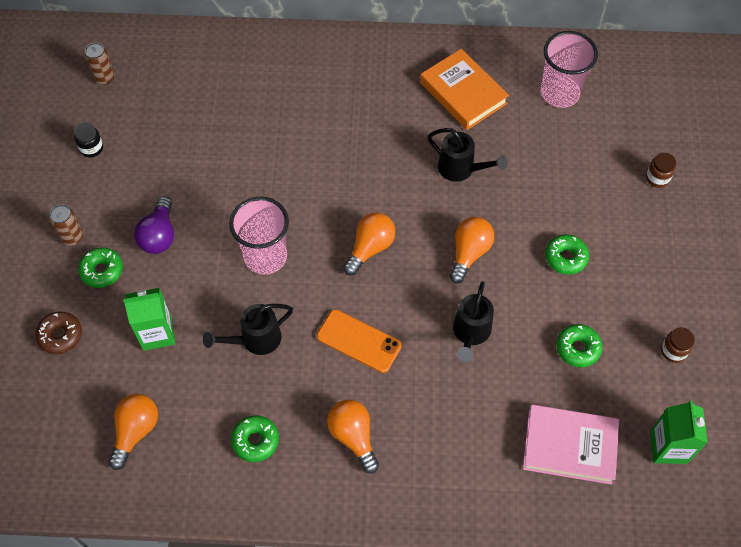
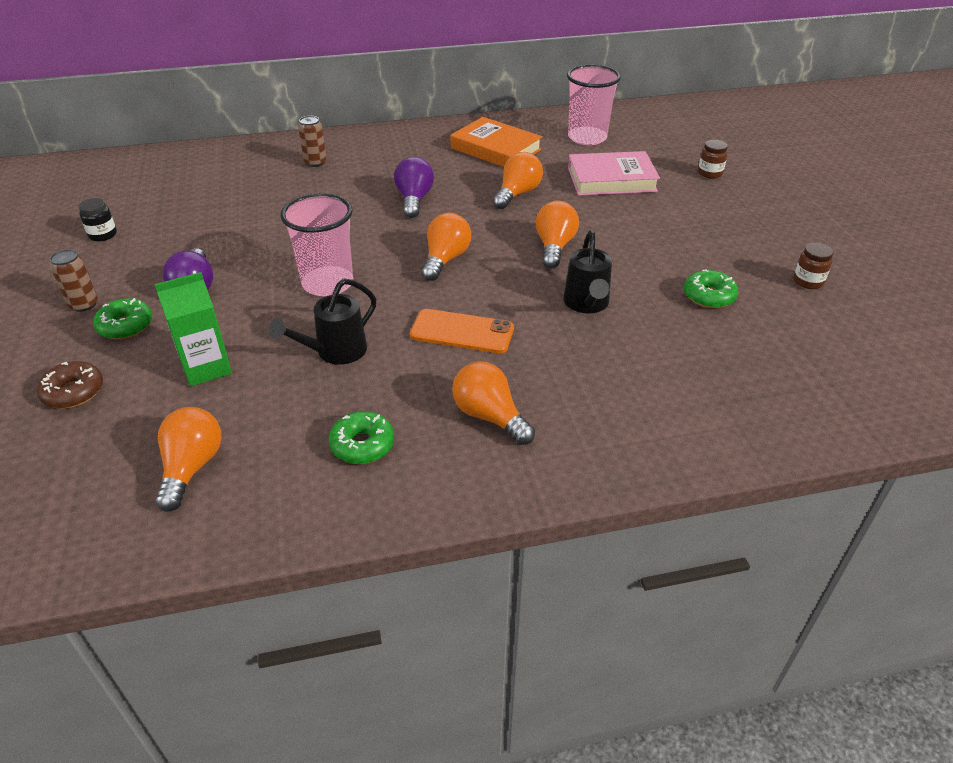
camera: 15 degrees left, 20 degrees down
brown can [84,43,115,85] -> brown can moved to [298,116,327,167]
black watering can [428,128,508,182] -> orange light bulb [493,152,543,209]
pink book [523,405,619,485] -> pink book moved to [568,151,660,196]
green donut [545,235,589,275] -> none
green carton [650,400,708,464] -> none
none -> purple light bulb [394,157,434,218]

